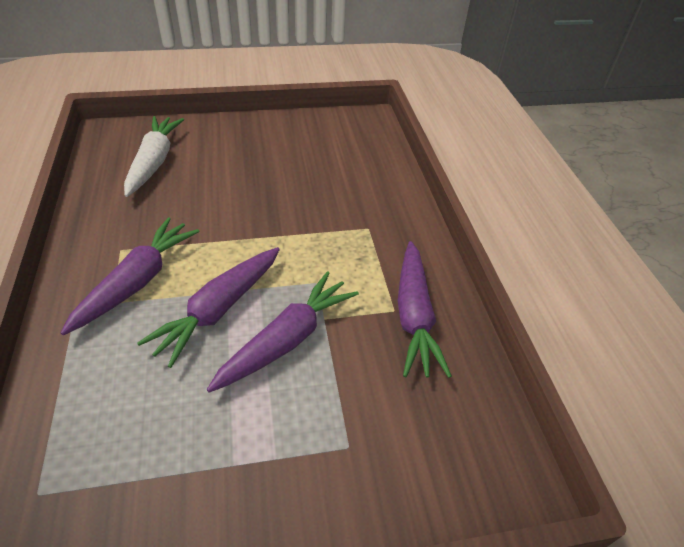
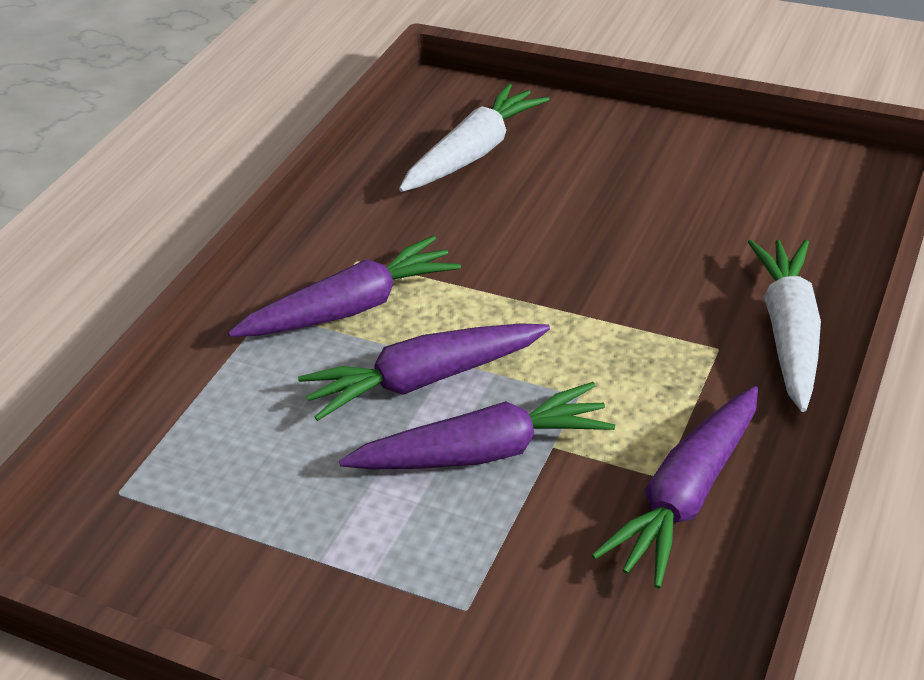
camera: 40 degrees right, 5 degrees down
none -> white carrot [748,240,821,412]

